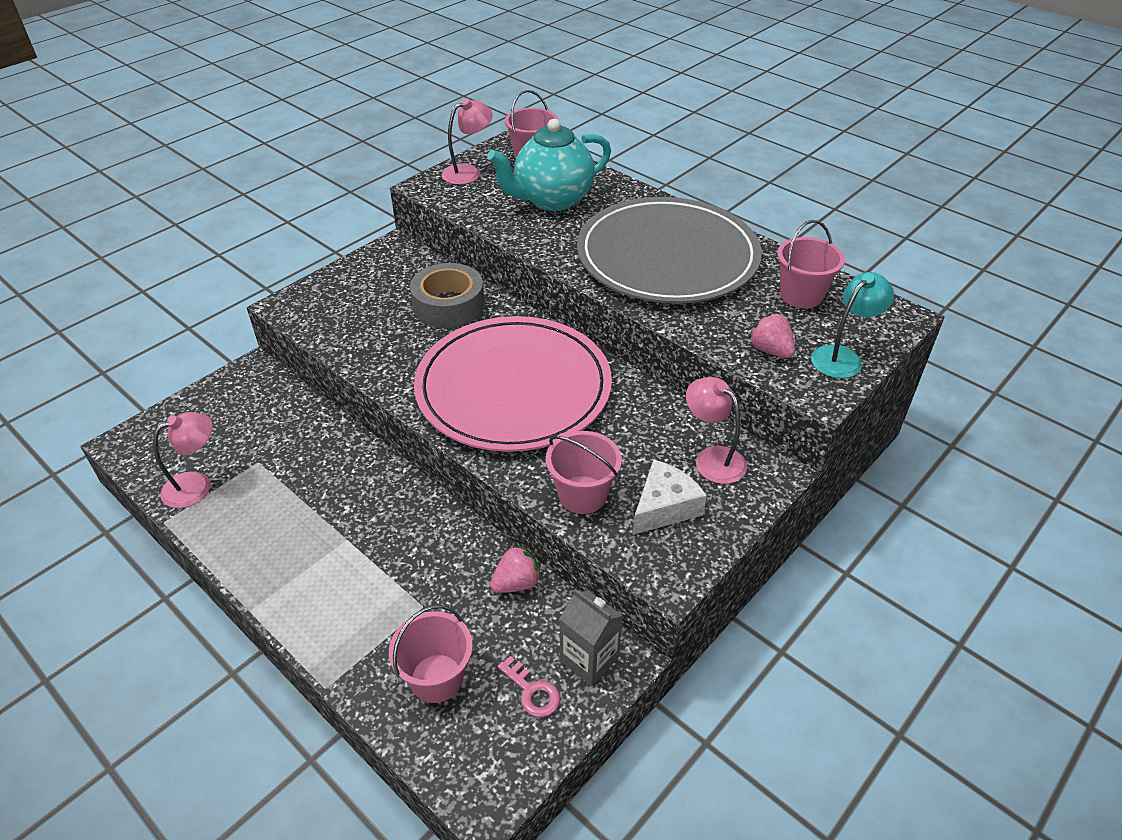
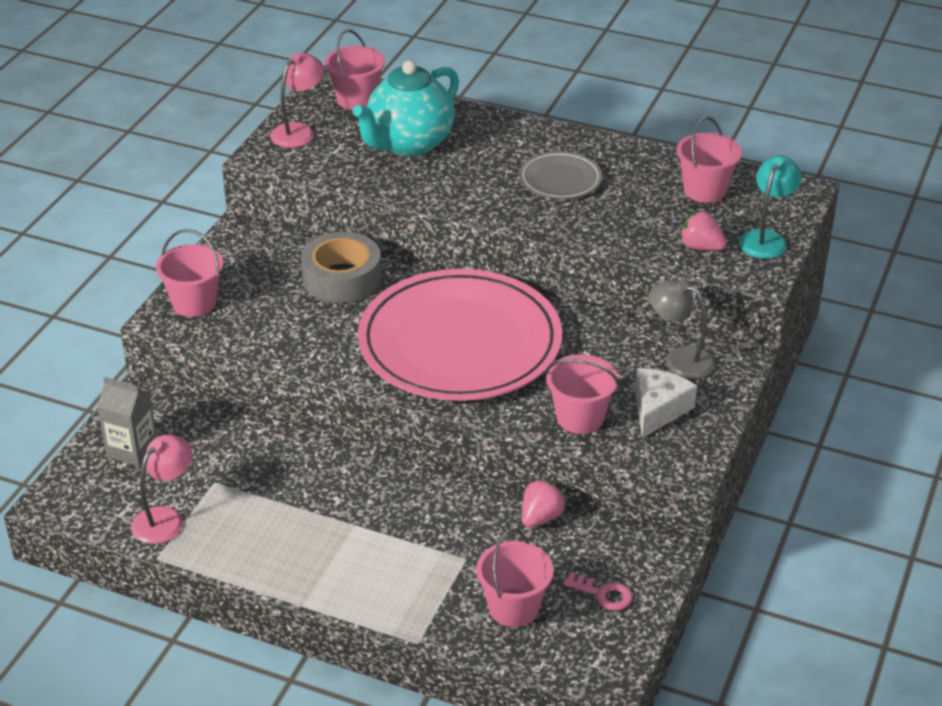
camera: 20 degrees left, 5 degrees down
grey carton [560,589,623,686] -> grey carton moved to [97,377,157,466]
grey plate [577,197,762,304] -> grey plate [519,151,602,199], size x0.44
pink lamp [686,377,747,484] -> grey lamp [649,279,715,379]
none -> pink bucket [156,229,223,317]

